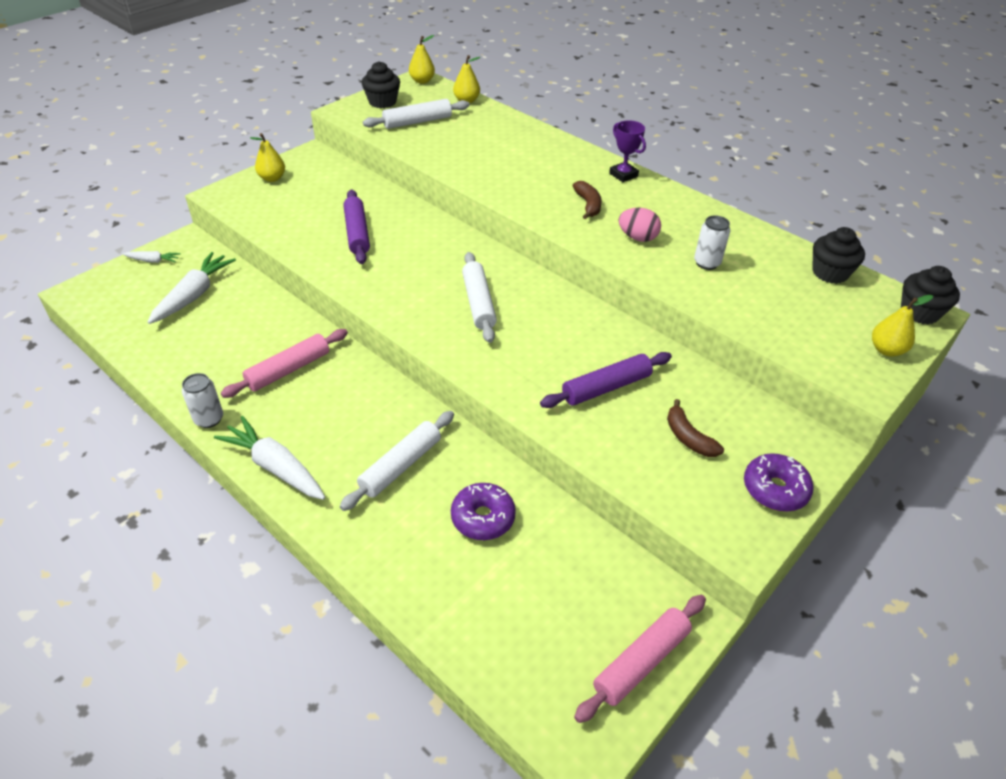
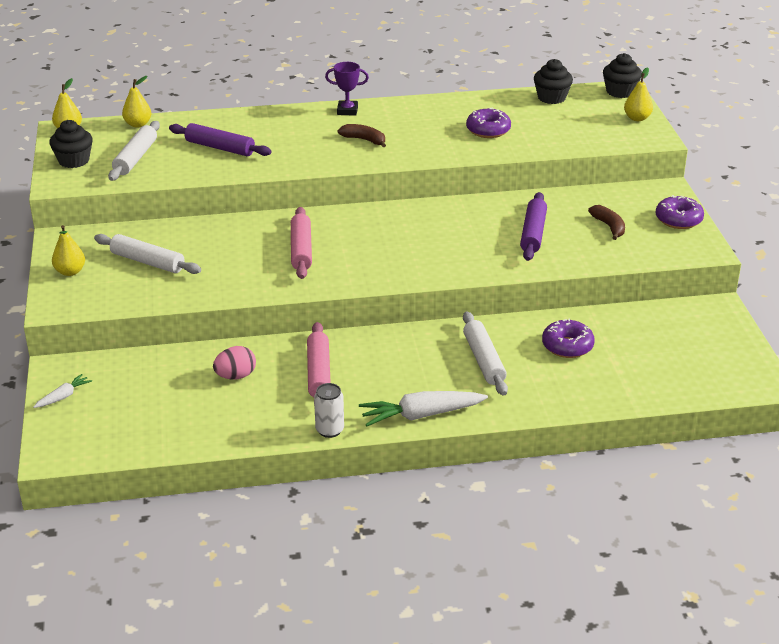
camera: 50 degrees left, 10 degrees down
white carrot [147,252,236,324] -> none
purple rolling pin [343,190,370,264] -> purple rolling pin moved to [169,123,272,156]
white rolling pin [462,252,497,343] -> white rolling pin moved to [94,234,201,274]
pink rolling pin [574,595,706,723] -> pink rolling pin moved to [291,207,312,279]
pink egg [618,208,661,242] -> pink egg moved to [213,346,256,380]
brown banana [667,399,724,457] -> brown banana turned 120 degrees counterclockwise [588,205,625,240]
white can [694,215,730,270] -> purple donut [466,108,511,138]

